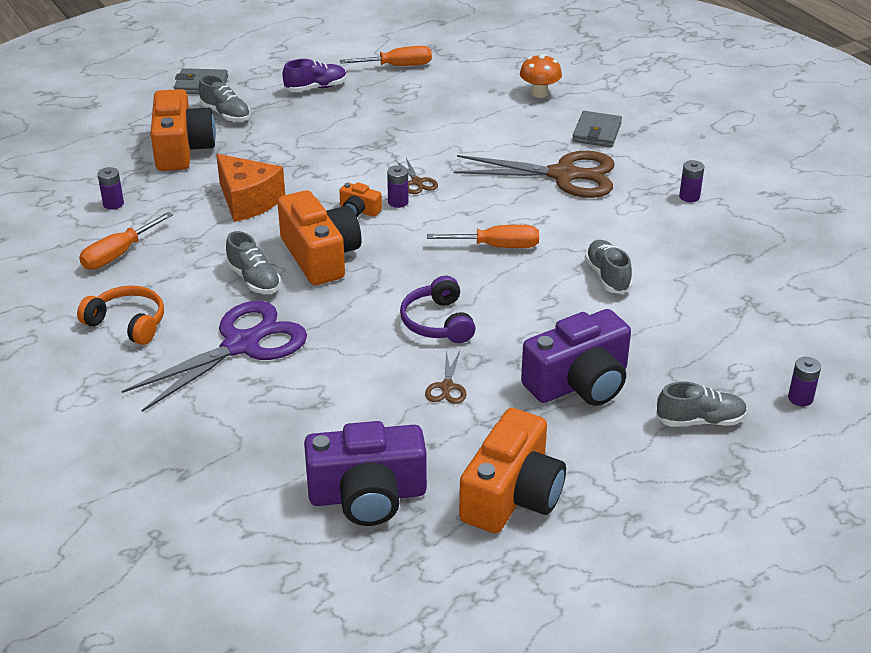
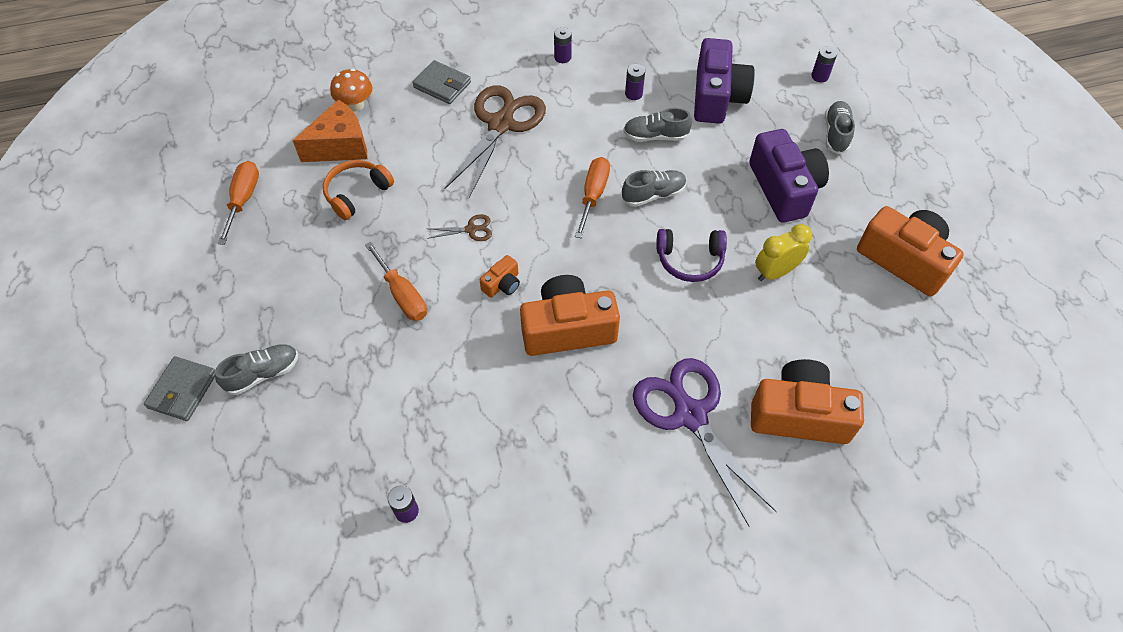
camera: 75 degrees left, 20 degrees up
orange headphones [77,286,164,345] -> orange headphones moved to [323,160,394,220]
orange screwdriver [79,212,173,270] -> orange screwdriver moved to [365,242,427,321]
orange camera [151,89,216,171] -> orange camera moved to [751,359,864,444]
orange cheese [216,154,285,222] -> orange cheese moved to [292,99,368,162]
grey shoe [226,231,281,294] -> grey shoe moved to [622,170,687,207]
purple shoe [283,59,347,92] -> none
purple camera [304,421,427,526] -> purple camera moved to [694,38,755,124]
purple battery [387,165,409,208] -> purple battery moved to [625,64,645,100]
brown scissors [425,351,466,404] -> yellow clock [755,224,812,281]

